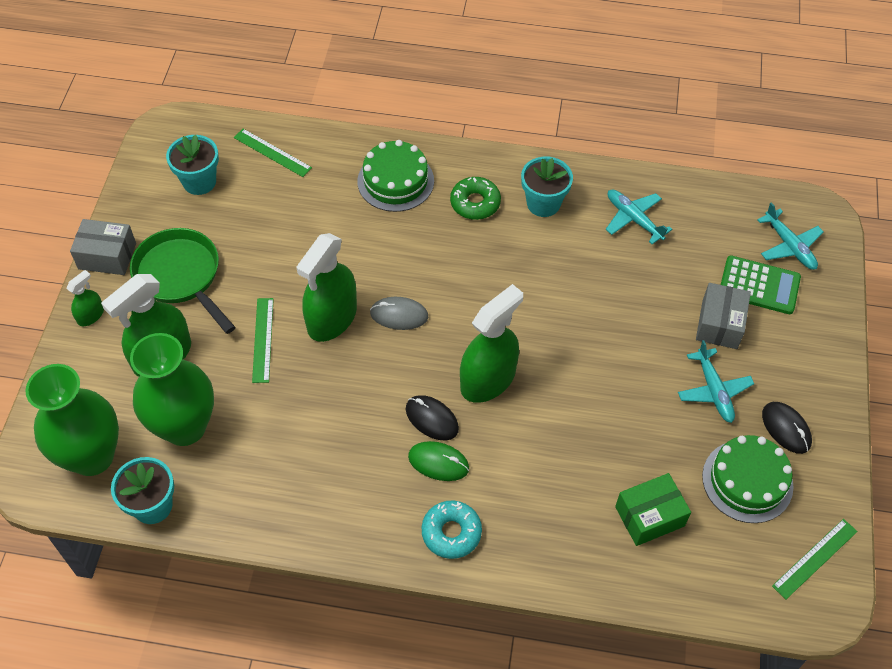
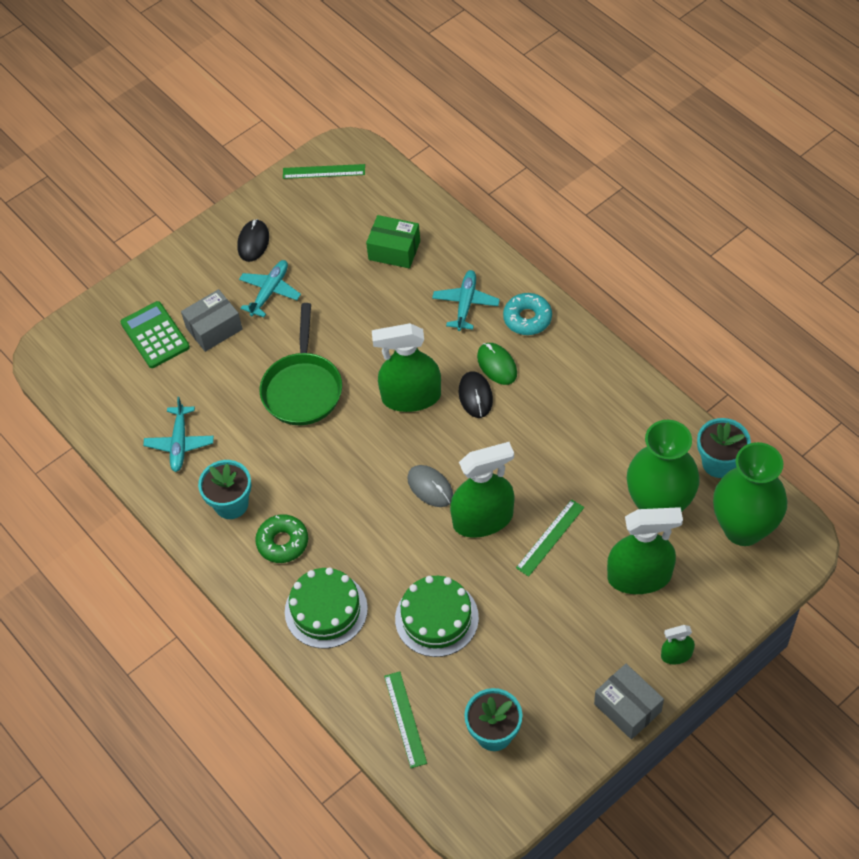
camera: 135 degrees left, 0 degrees up
green pan [130,228,236,334] -> green pan moved to [260,303,342,425]
green cake [702,435,794,523] -> green cake moved to [395,576,479,657]
turquoise plane [757,202,824,270] -> turquoise plane moved to [432,270,500,331]

